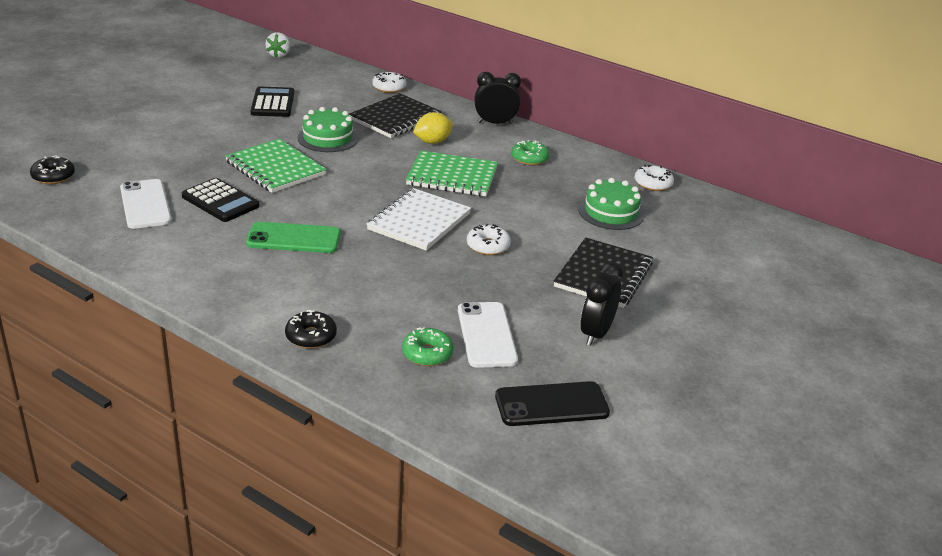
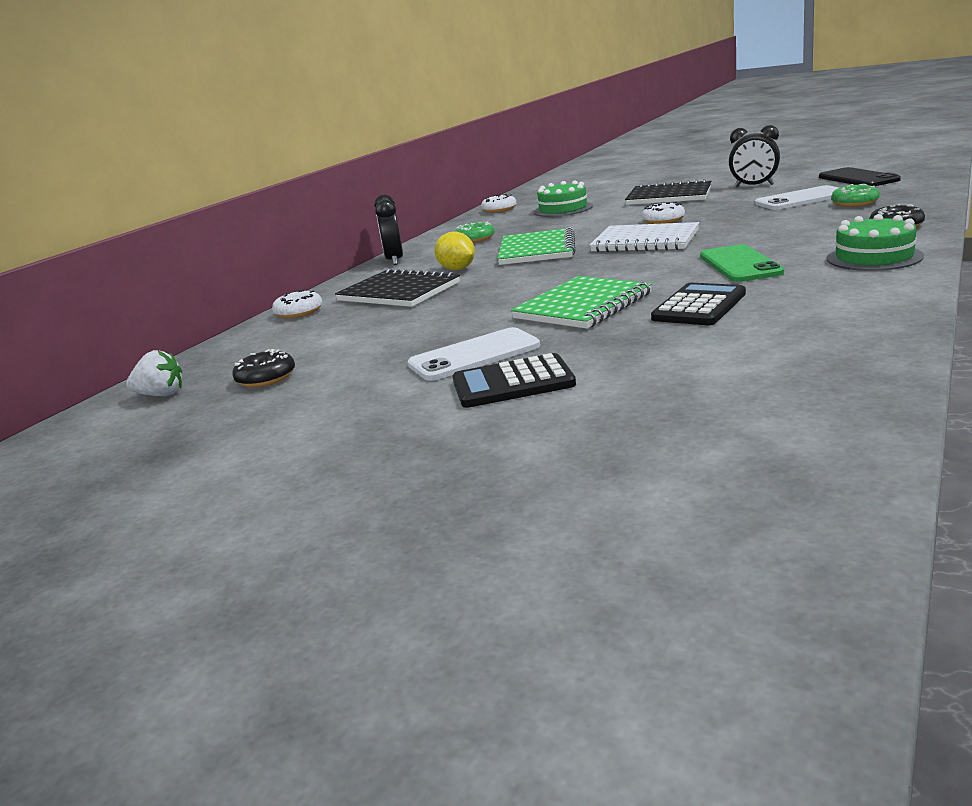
camera: 90 degrees left, 10 degrees down
black donut [30,156,75,184] -> black donut moved to [232,349,295,387]
white phone [120,179,172,229] -> white phone moved to [408,327,540,381]
black calculator [251,87,294,117] -> black calculator moved to [453,353,576,408]
green cake [298,107,358,152] -> green cake moved to [827,214,924,271]

